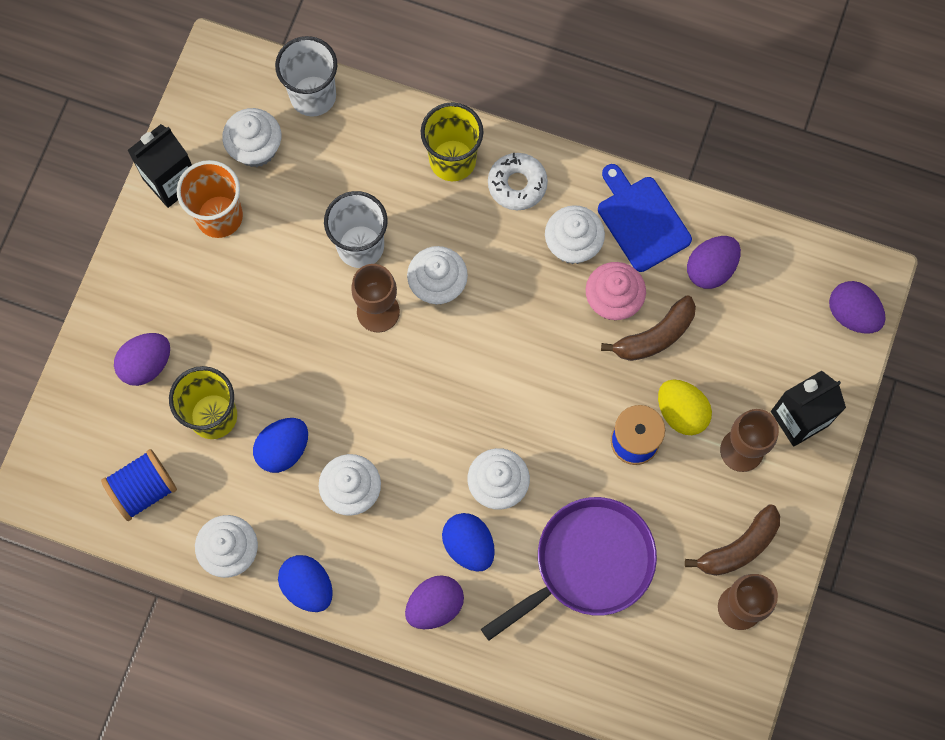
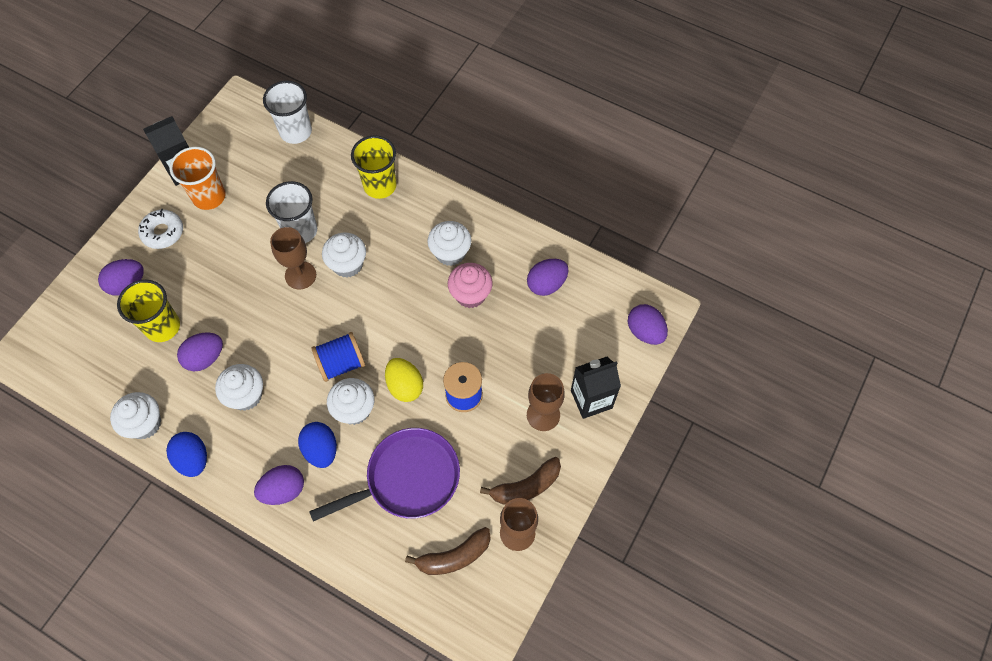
camera: 10 degrees right, 10 degrees down
blue spool [101,449,177,521] -> blue spool moved to [311,332,365,382]
white cupcake [222,108,281,167] -> none
blue egg [253,418,308,473] -> purple egg [177,332,223,371]
white donut [488,153,548,210] -> white donut moved to [138,209,183,249]
blue cutting board [598,164,692,272] -> none
brown banana [601,295,696,361] -> brown banana moved to [405,527,491,575]
yellow egg [658,379,712,435] -> yellow egg moved to [385,358,423,402]

